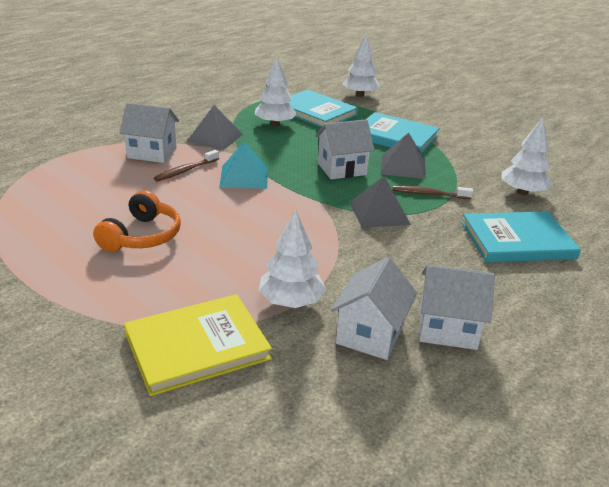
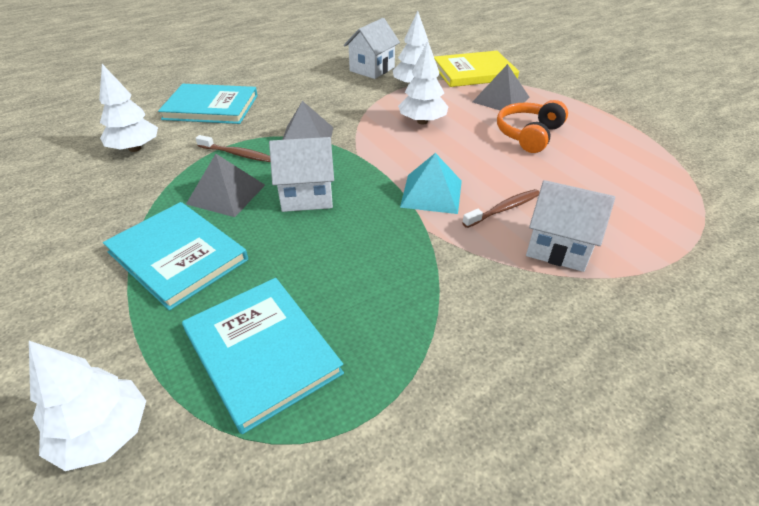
camera: 165 degrees left, 10 degrees up
grey pyramid [186,105,243,150] -> grey pyramid moved to [473,64,530,110]
white tree [255,58,297,126] -> white tree moved to [398,41,448,125]
white house [419,265,495,350] -> none

